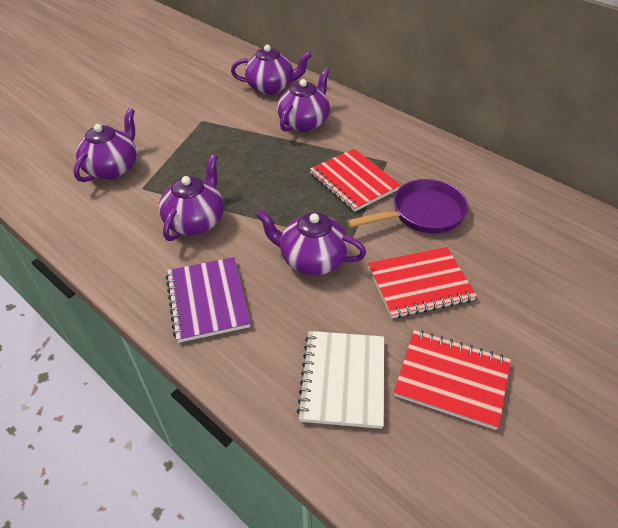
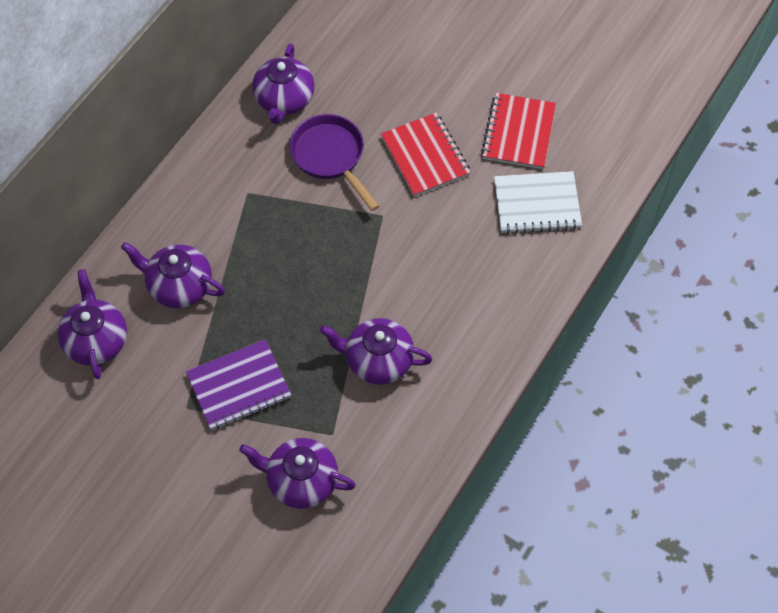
camera: 100 degrees left, 15 degrees up
purple notebook [166,257,251,343] -> purple notebook moved to [186,339,291,430]
purple teapot [256,210,366,275] -> purple teapot moved to [252,43,315,124]
red notebook [310,149,401,212] -> none

